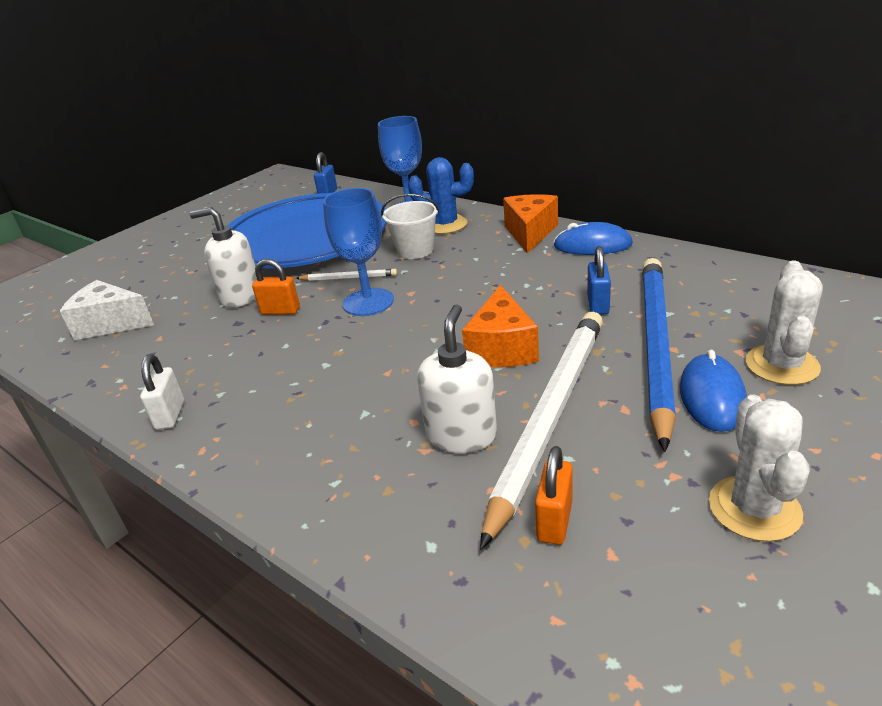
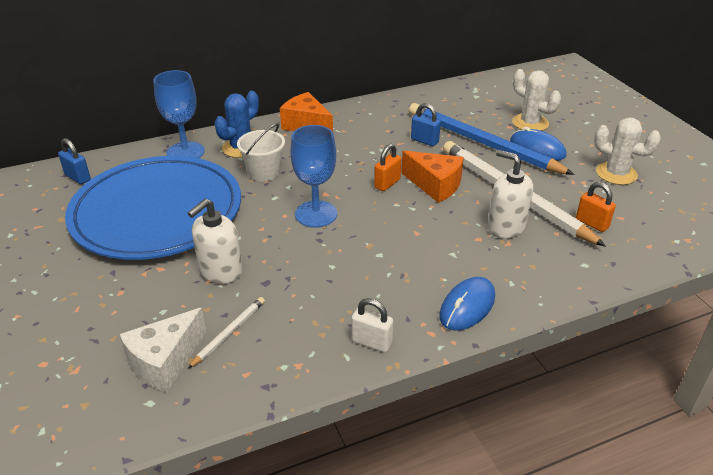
camera: 65 degrees left, 5 degrees up
orange padlock [252,259,300,315] -> orange padlock moved to [374,144,401,191]
white pencil [296,269,397,281] -> white pencil moved to [188,297,265,369]
blue mouse [554,222,633,255] -> blue mouse moved to [439,277,495,330]

